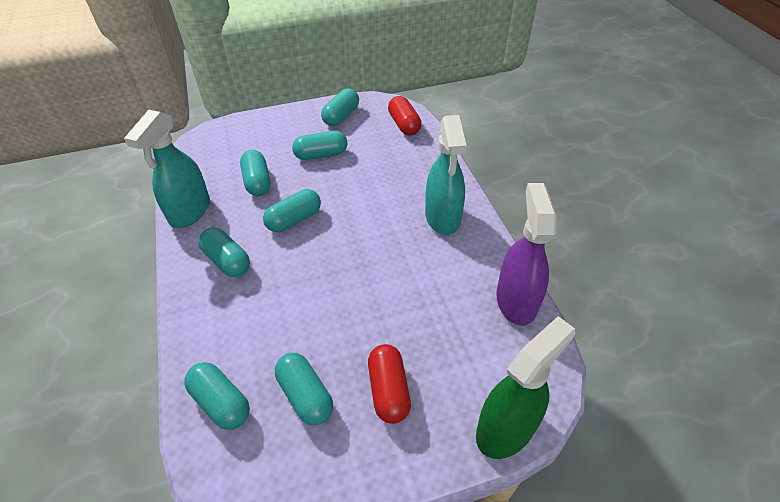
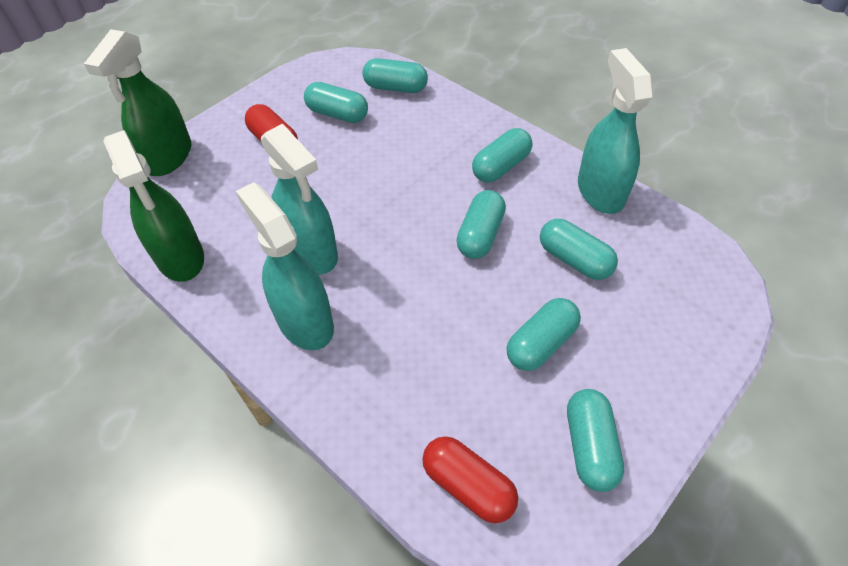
camera: 150 degrees right, 5 degrees up
turquoise capsule [198,227,250,277] -> turquoise capsule turned 60 degrees counterclockwise [472,128,532,183]
purple spray bottle [496,183,557,326] -> green spray bottle [103,130,204,282]
none -> turquoise spray bottle [261,124,338,275]

